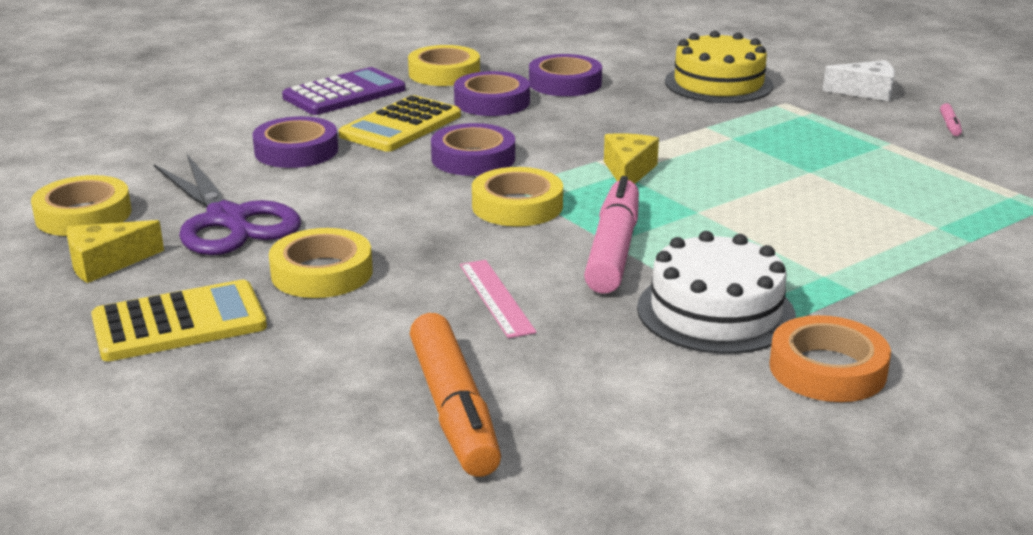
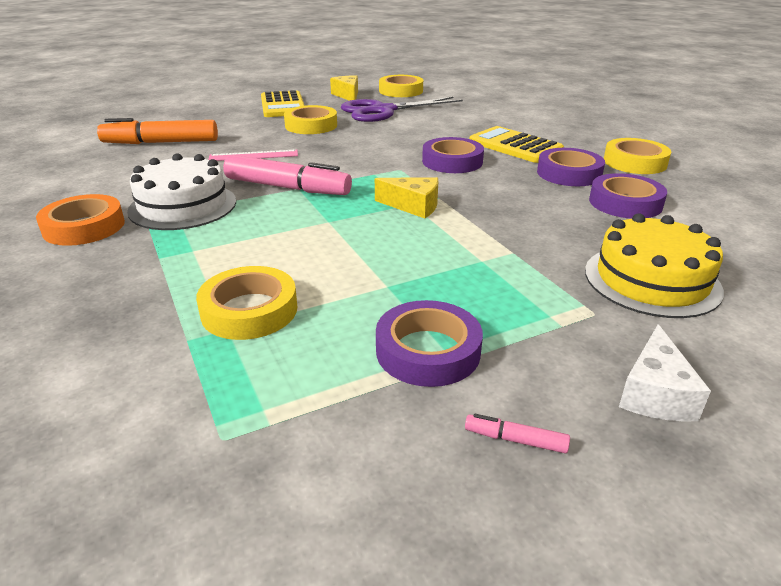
camera: 100 degrees right, 5 degrees up
purple tape [252,116,338,168] -> purple tape moved to [376,300,483,387]
purple calculator [282,67,405,115] -> none
yellow tape [472,167,563,226] -> yellow tape moved to [196,266,298,340]

